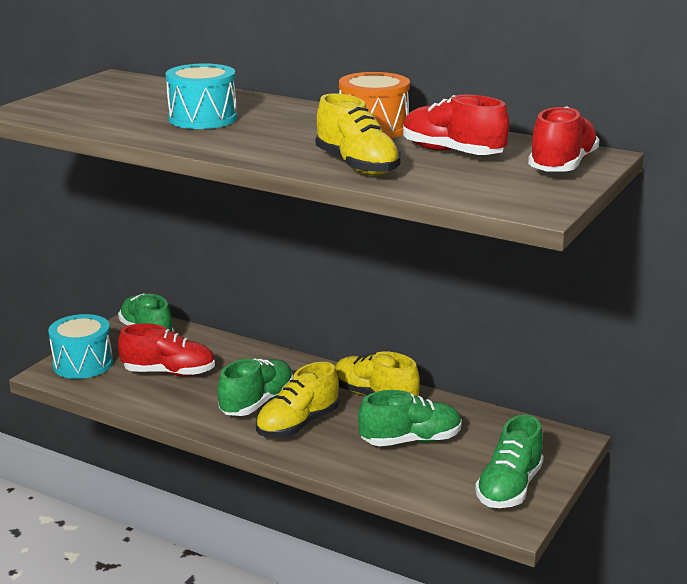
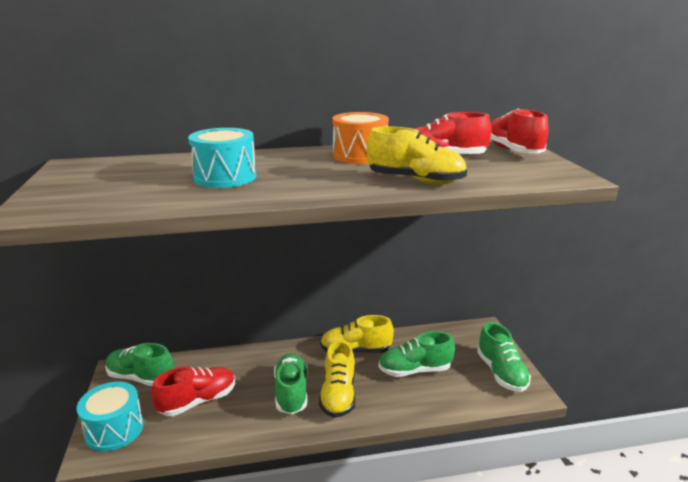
camera: 40 degrees left, 0 degrees up
green shoe [358,390,462,446] -> green shoe turned 135 degrees counterclockwise [378,331,455,377]

